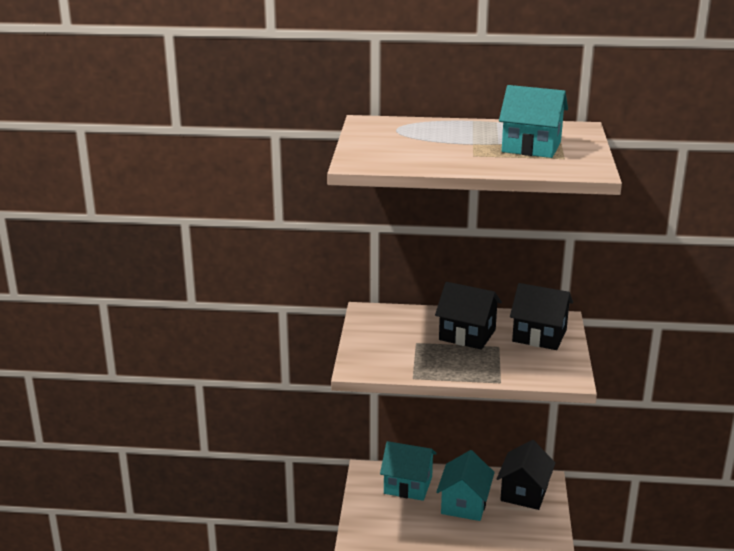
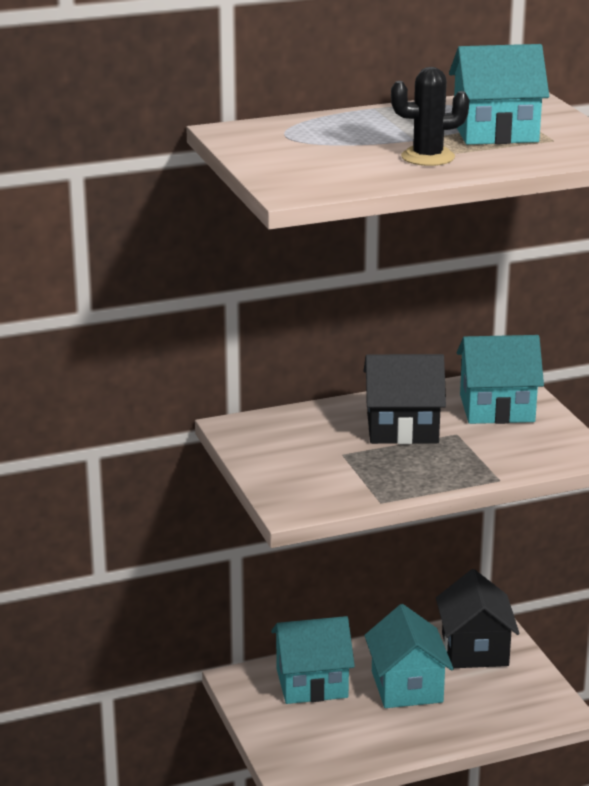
camera: 25 degrees left, 0 degrees up
black house [510,283,573,350] -> turquoise house [457,335,544,424]
none -> black cactus [391,67,469,166]

